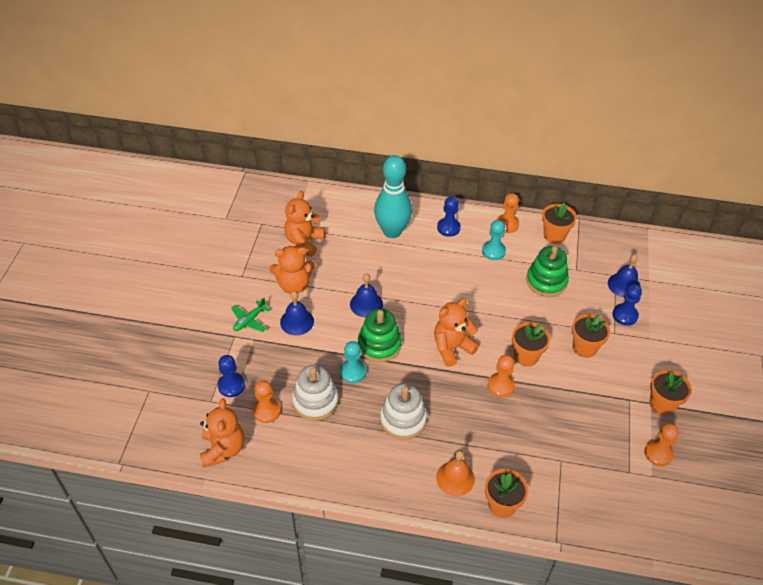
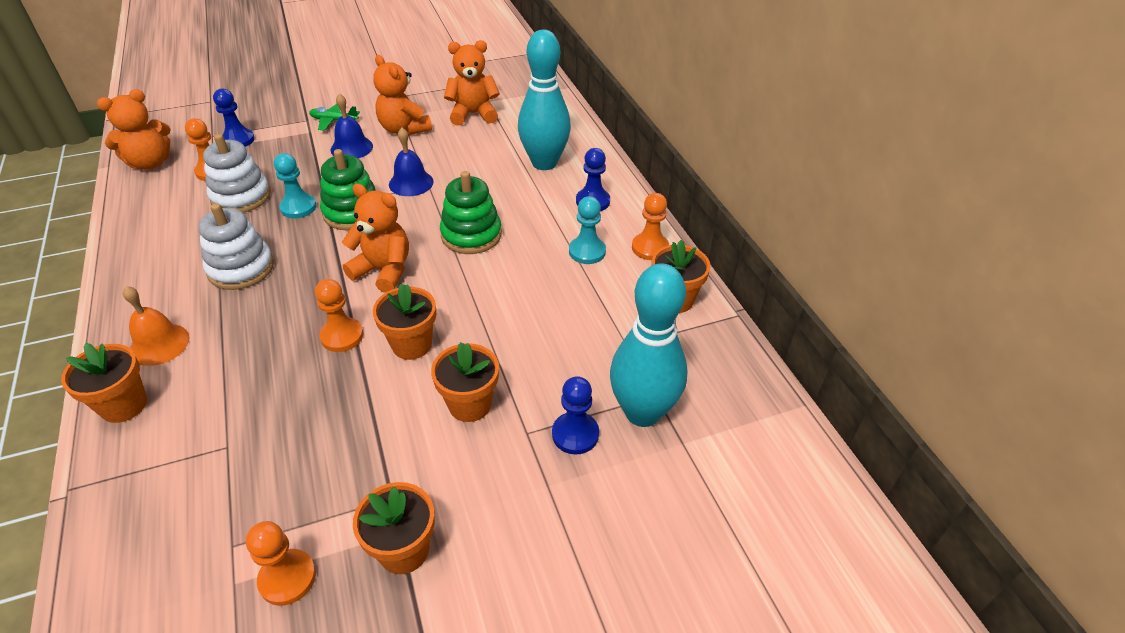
camera: 60 degrees right, 5 degrees down
green stacking toy [526,246,569,297] -> green stacking toy moved to [440,171,502,254]
blue bell [608,254,641,297] -> turquoise bowling pin [610,263,688,427]

